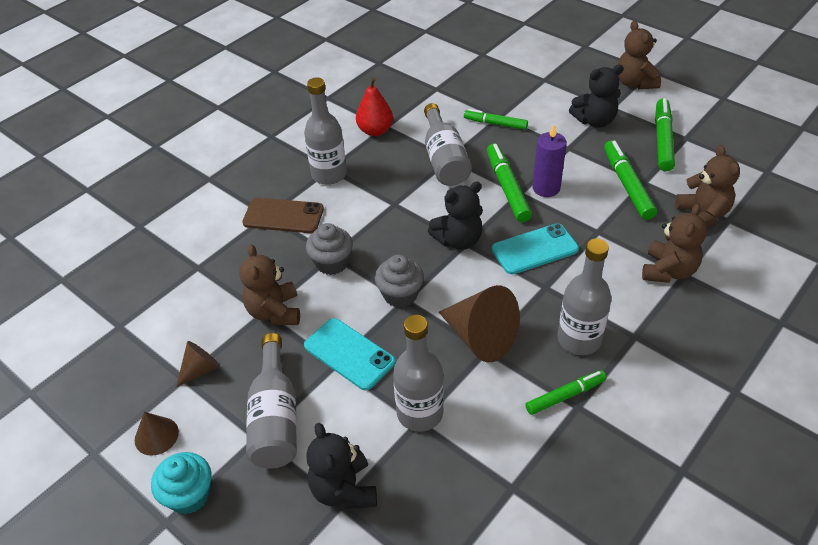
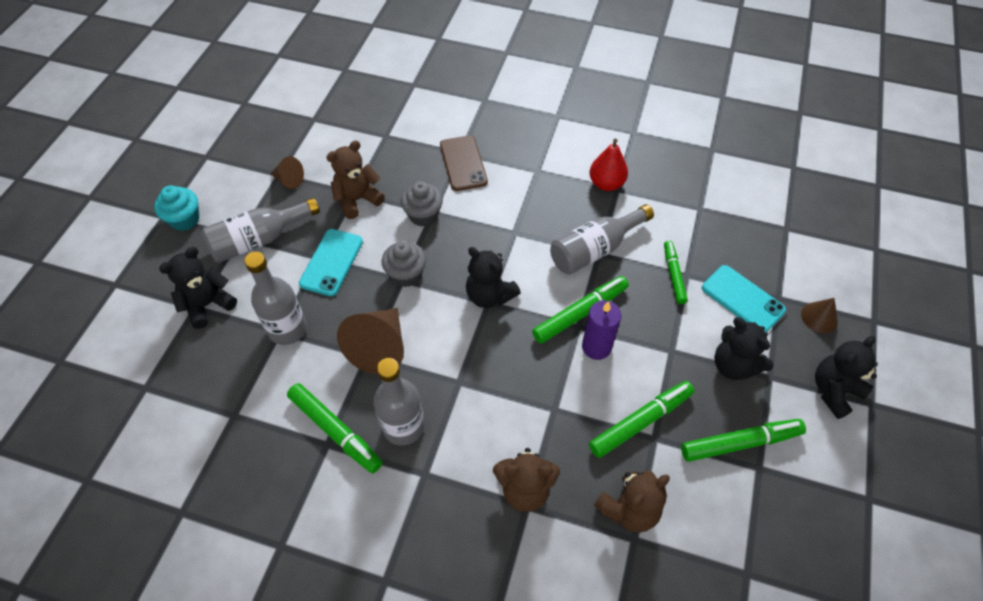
camera: 65 degrees right, 10 degrees up
brown cone [135,412,179,456] -> brown cone moved to [801,298,838,333]
grey bottle [304,77,347,185] -> none
turquoise phone [492,223,579,274] -> turquoise phone moved to [702,265,786,332]
green marker [525,370,606,415] -> green marker [287,383,382,473], size x1.52
brown teddy bear [617,21,661,89] -> black teddy bear [815,336,878,419]

